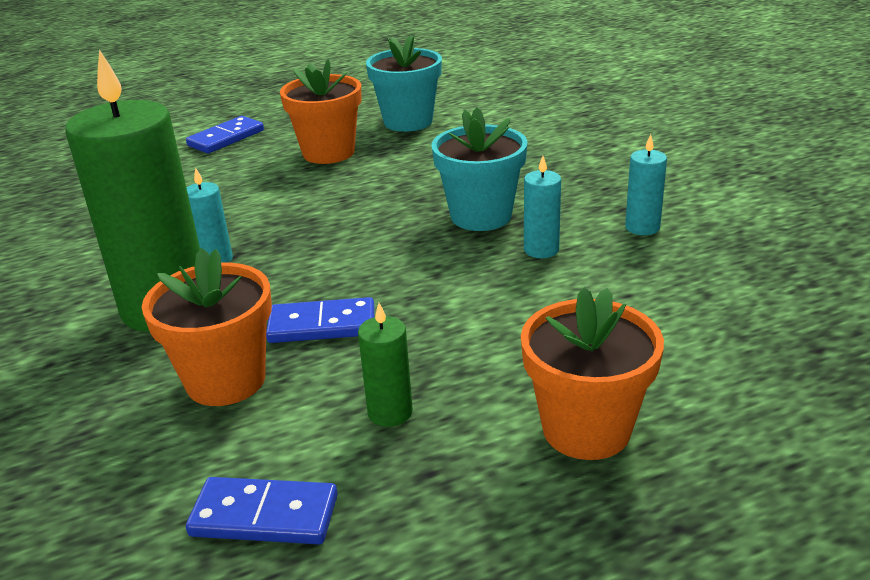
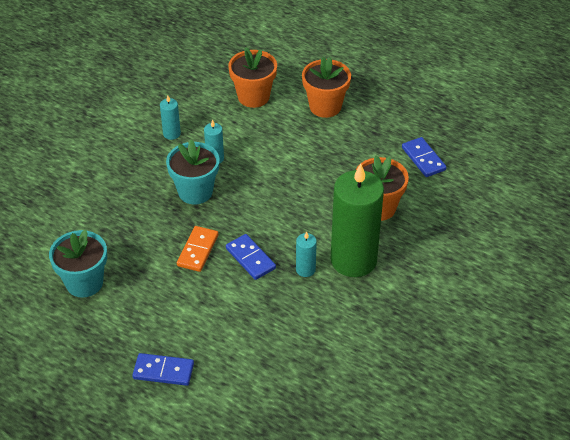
camera: 125 degrees left, 15 degrees up
blue domino [266,297,375,343] -> blue domino moved to [226,234,276,280]
orange flower pot [280,59,361,164] -> orange flower pot moved to [228,47,277,108]
green candle [358,303,413,427] -> none
none -> orange domino [177,226,219,272]

